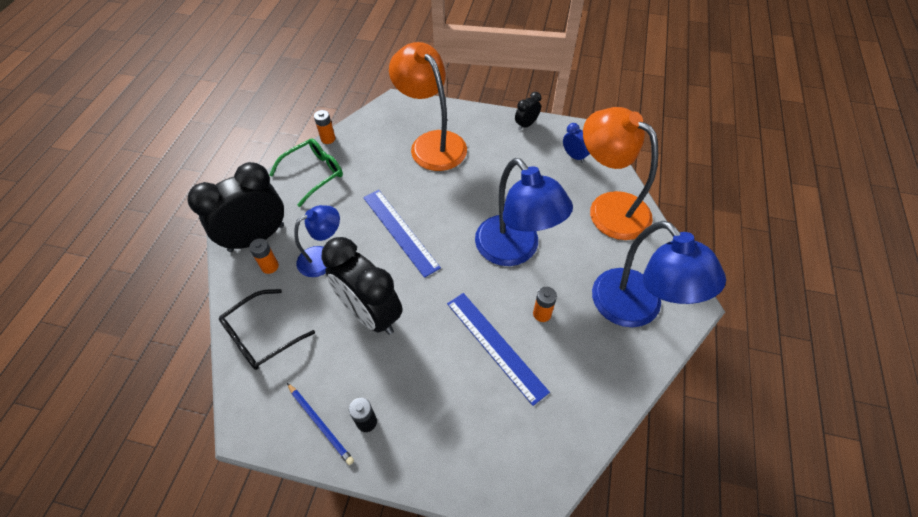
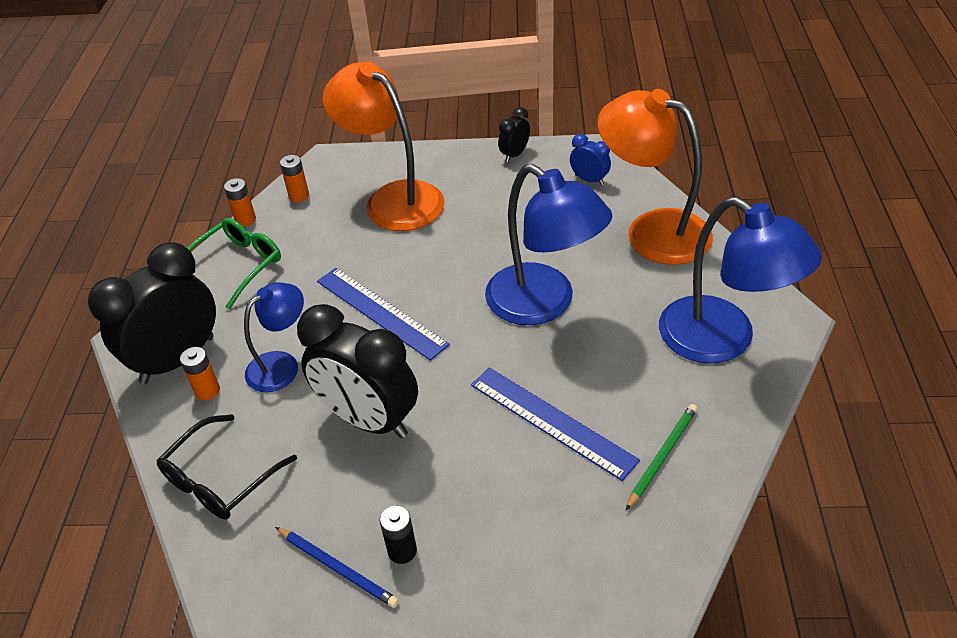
camera: 10 degrees left, 10 degrees down
orange battery [533,287,557,322] -> orange battery moved to [280,155,309,202]
none -> green pencil [626,404,697,510]

